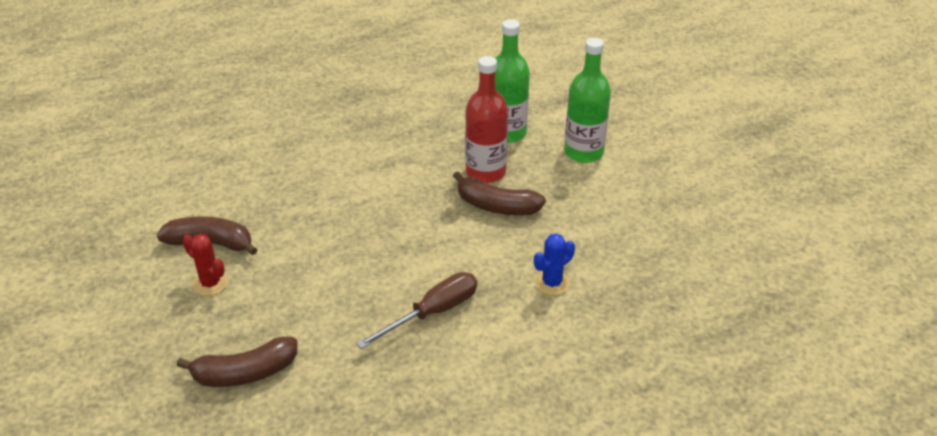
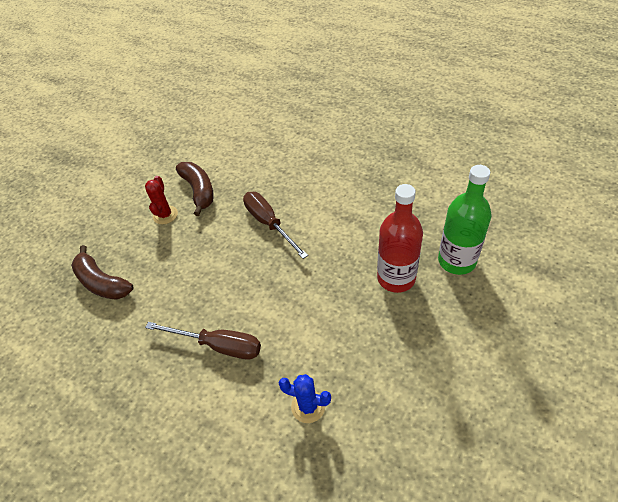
camera: 60 degrees right, 10 degrees up
brown banana [453,172,546,215] -> none
green bottle [564,38,611,163] -> none
none -> brown screwdriver [243,192,308,259]

